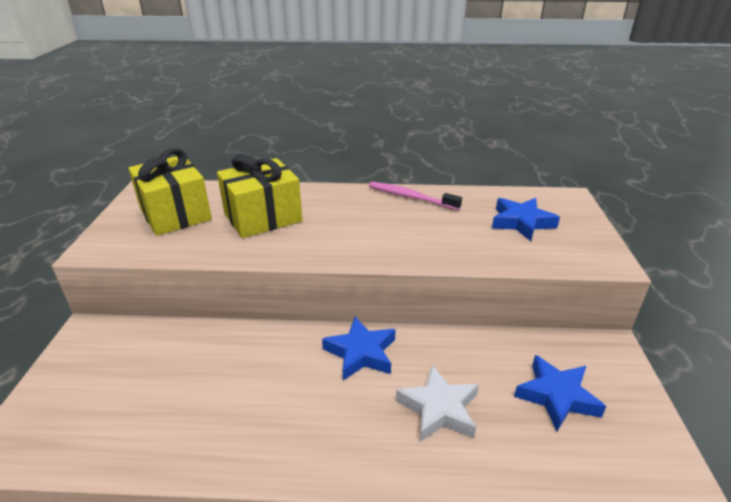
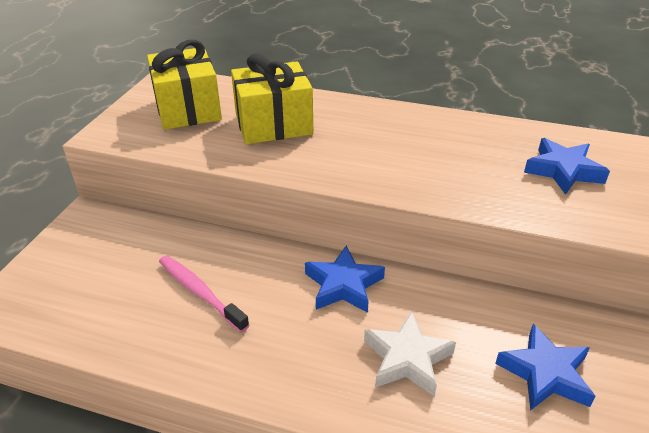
camera: 15 degrees right, 5 degrees up
pink toothbrush [369,182,462,210] -> pink toothbrush moved to [159,255,249,332]

